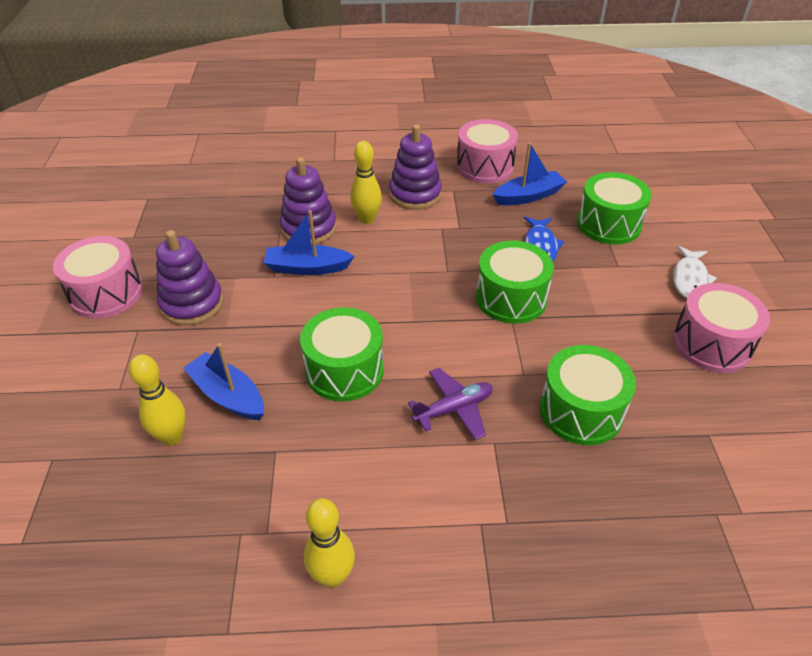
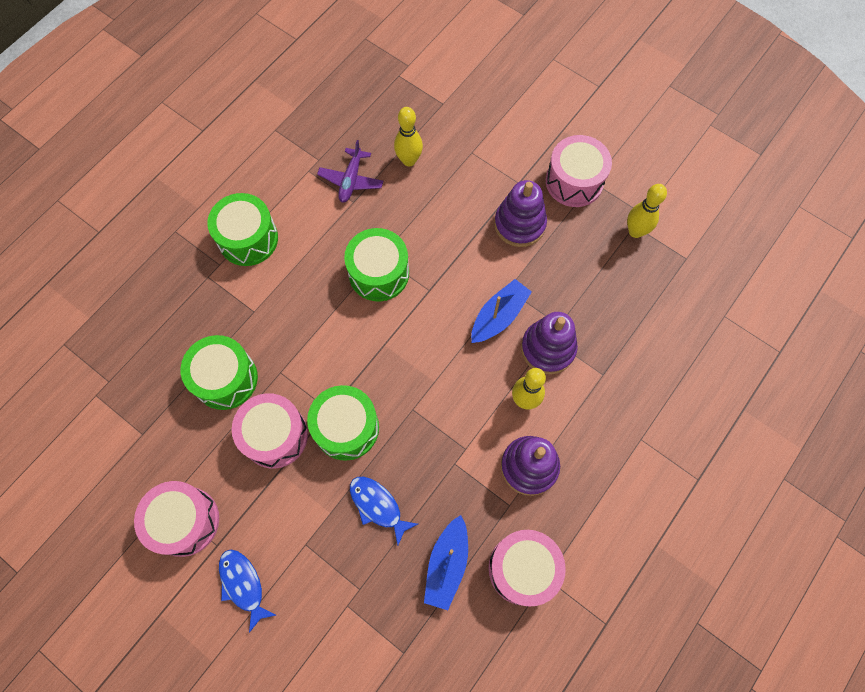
camera: 130 degrees right, 25 degrees up
blue boat [183,343,264,420] -> none
yellow bowling pin [304,498,355,588] -> yellow bowling pin moved to [627,184,667,238]
purple plane [408,368,493,440] -> purple plane moved to [317,140,383,203]
green drum [577,172,652,244] -> green drum moved to [207,193,278,266]
white fish [673,246,717,298] -> blue fish [219,550,276,633]
none -> pink drum [232,393,308,468]

